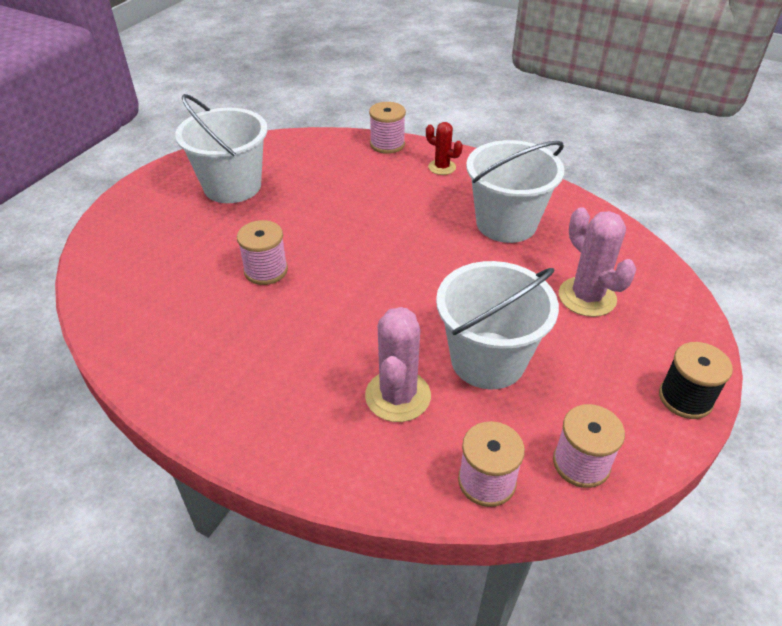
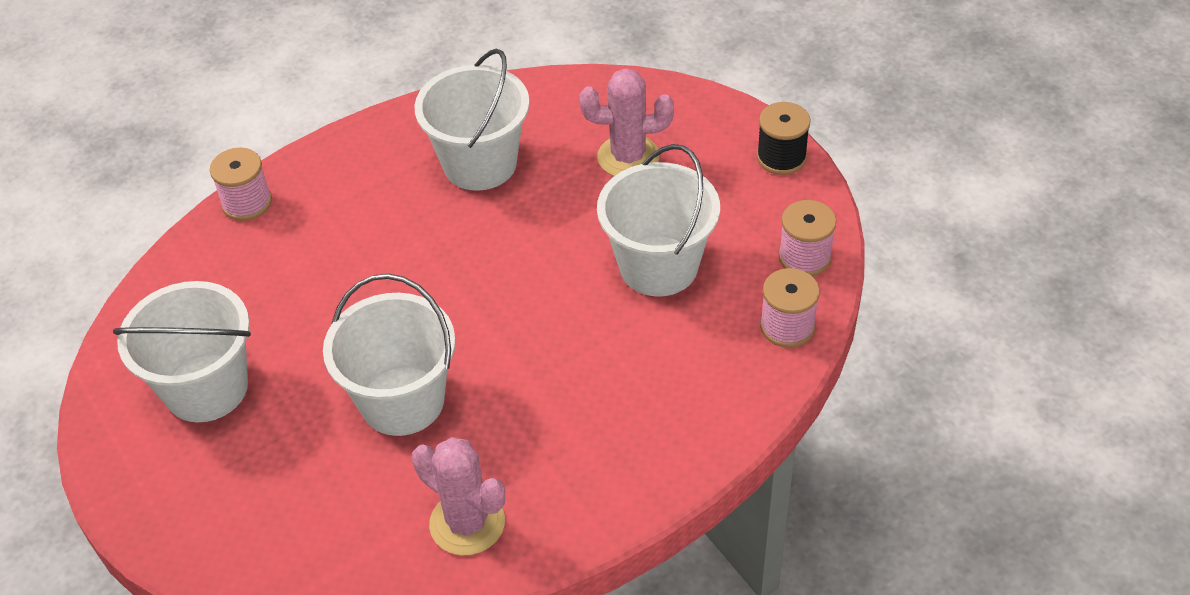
camera: 60 degrees left, 5 degrees up
pink spool [237,220,288,285] -> white bucket [323,274,455,436]
pink cactus [365,307,431,422] -> pink cactus moved to [412,437,505,556]
red cactus [426,122,463,175] -> none

